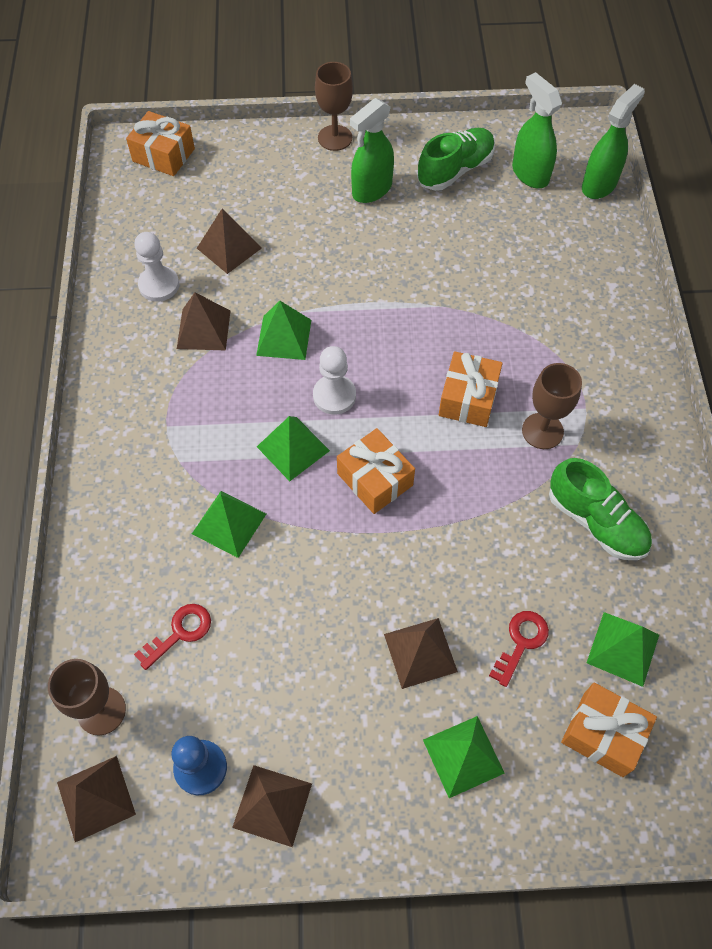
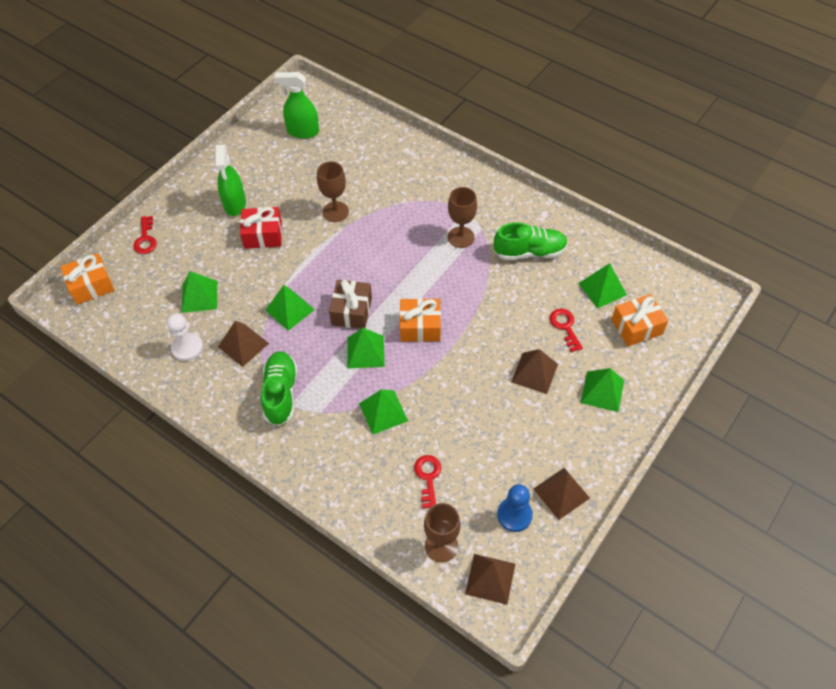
camera: 50 degrees left, 5 degrees down
brown pyramid [197,208,262,274] -> green pyramid [182,271,217,313]
white pawn [313,346,356,415] -> brown gift [329,279,372,329]
brown goblet [315,62,353,151] -> brown goblet moved to [317,161,349,222]
green shoe [417,128,495,191] -> green shoe moved to [261,351,297,426]
orange gift [439,351,503,427] -> none
green spray bottle [582,84,645,199] -> none
none -> red key [133,216,157,254]
none -> red gift [240,207,282,249]

